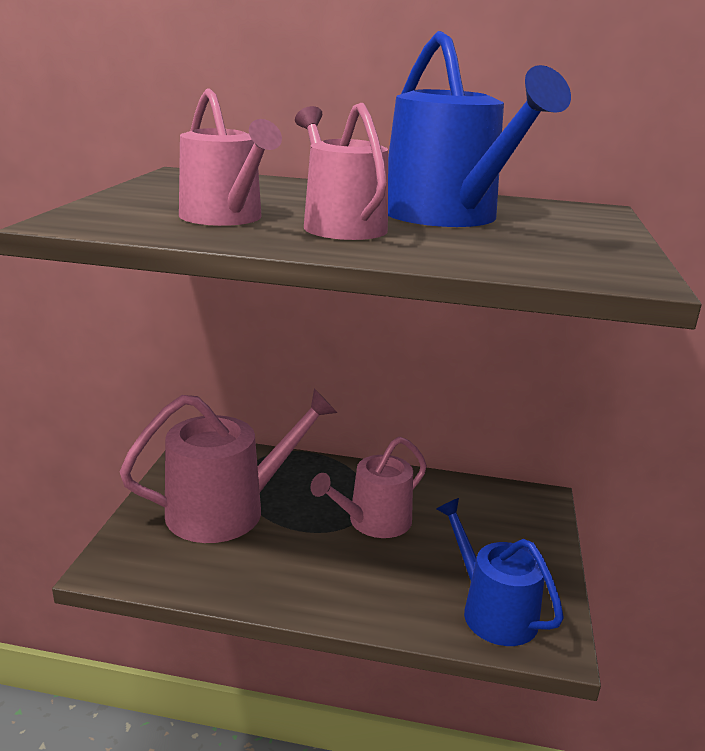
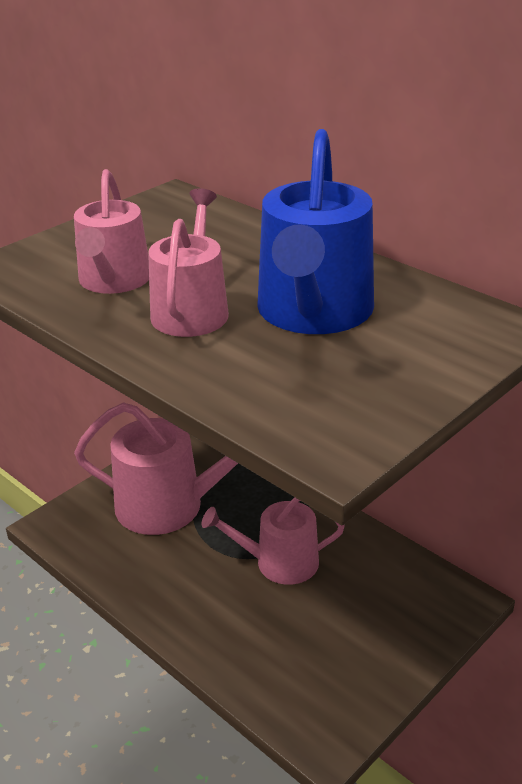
camera: 35 degrees right, 10 degrees up
blue watering can [436,498,564,646] -> none

